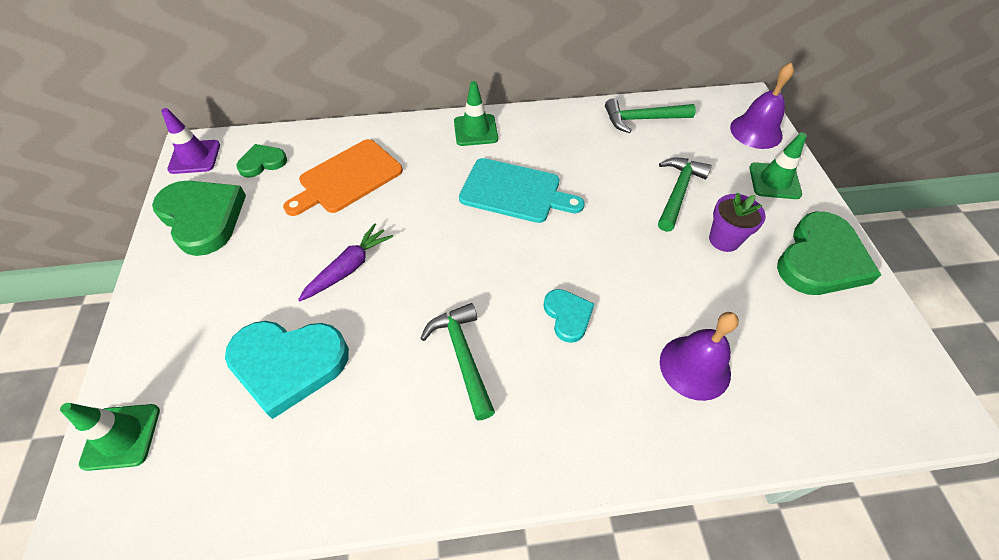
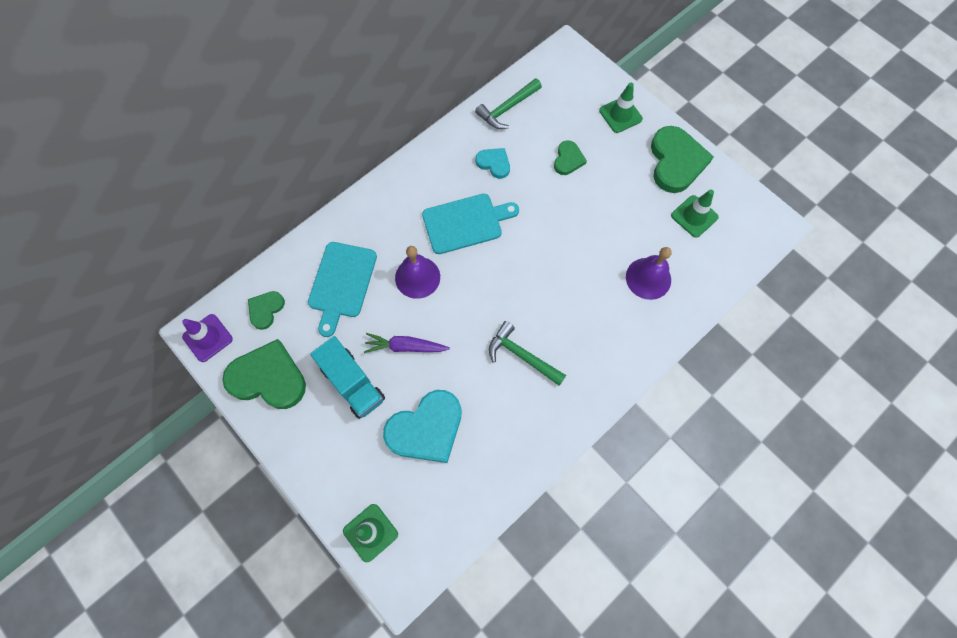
camera: 35 degrees left, 15 degrees up
orange cutting board [283,139,403,216] -> turquoise cutting board [308,242,377,337]
purple carrot [298,224,393,301] -> purple carrot turned 90 degrees counterclockwise [364,333,450,353]
green traffic cone [454,81,498,146] -> green traffic cone moved to [671,190,719,238]
turquoise heart [543,289,594,343] -> turquoise heart moved to [476,148,510,179]
green hammer [658,157,712,232] -> green heart [554,140,587,175]
purple flower pot [709,192,766,252] -> none
purple bell [730,63,794,149] -> purple bell moved to [395,246,440,299]
none -> turquoise truck [310,336,385,419]

